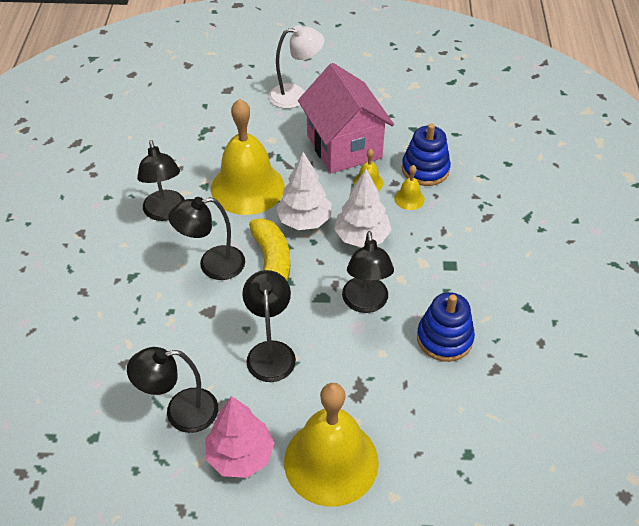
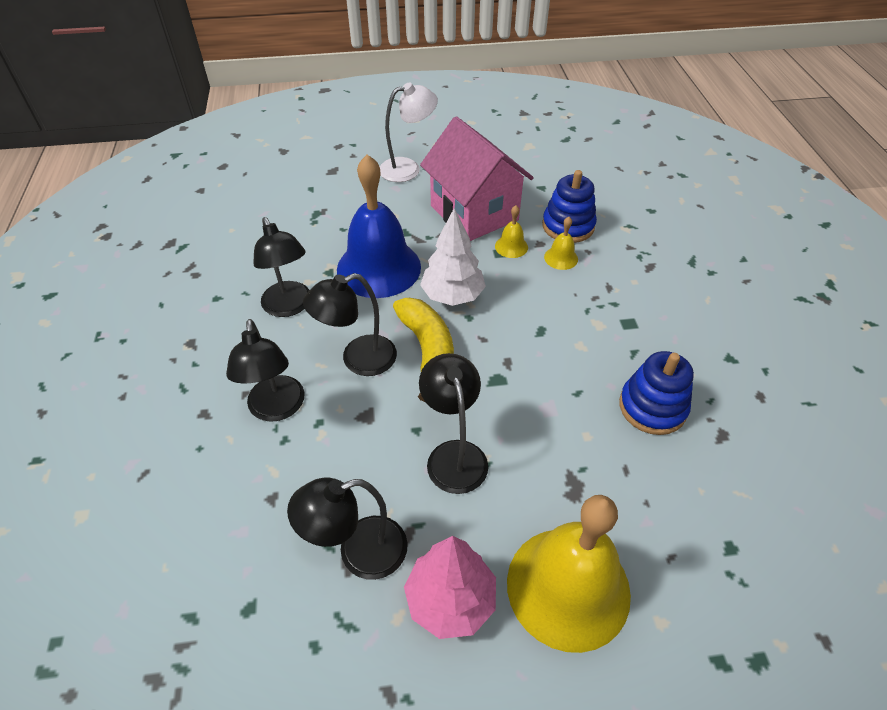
camera: 10 degrees left, 0 degrees up
yellow bell [211,99,285,215] -> blue bell [337,154,421,298]
white tree [334,169,391,248] -> none
black lamp [342,231,394,313] -> black lamp moved to [226,319,305,422]

